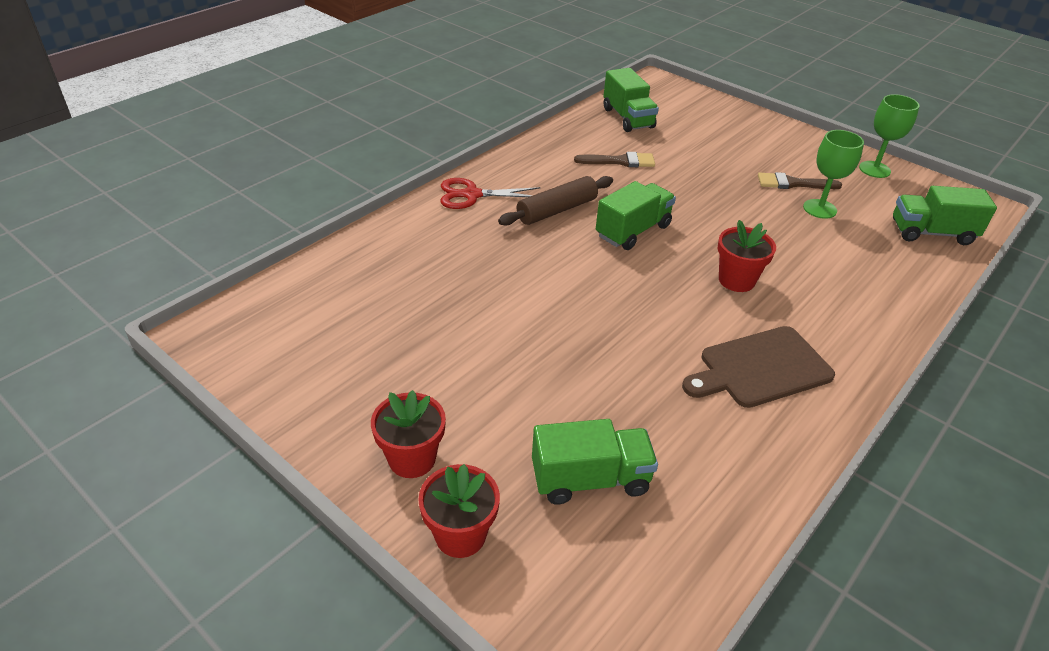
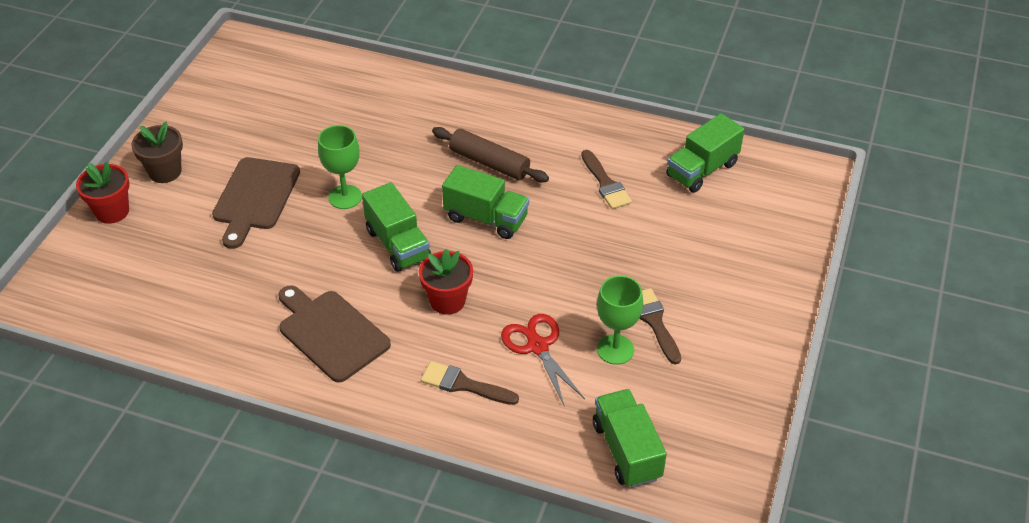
camera: 70 degrees right, 5 degrees up
red flower pot [371,390,446,478] -> brown flower pot [131,122,183,183]
red scissors [441,178,541,209] -> red scissors moved to [501,314,585,407]
green truck [532,419,658,505] -> green truck moved to [362,182,431,272]
green goblet [859,94,919,178] -> green goblet moved to [318,125,362,209]
none -> brown cutting board [212,157,300,249]
none -> brown brush [421,361,519,405]

